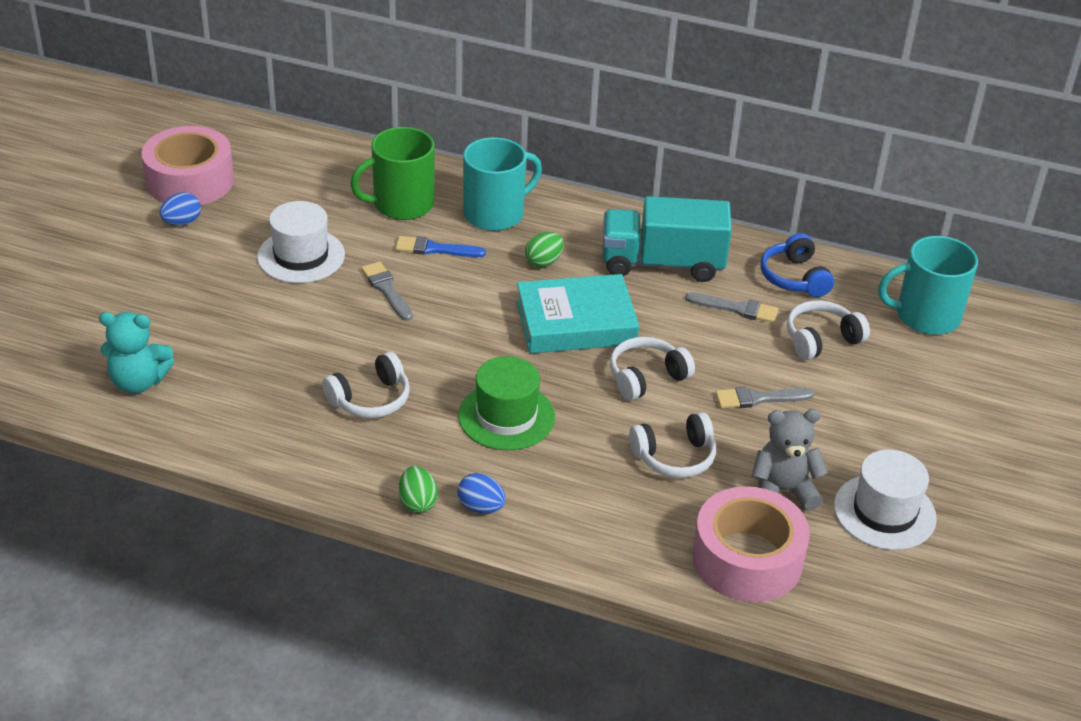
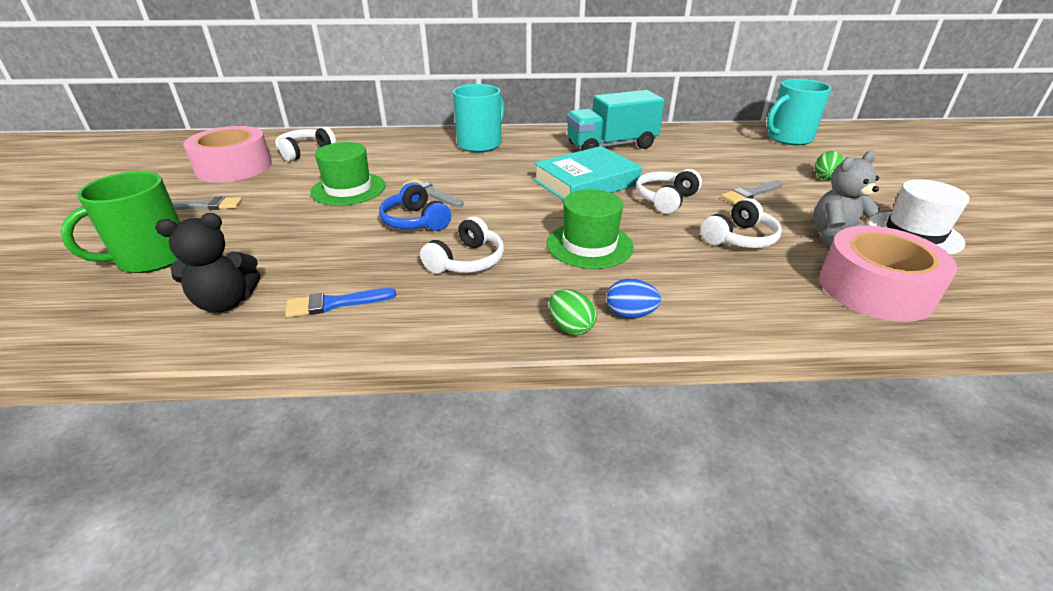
camera: 20 degrees left, 5 degrees down
turquoise teddy bear [99,312,174,394] -> black teddy bear [155,213,260,313]
blue egg [160,192,201,226] -> none
white hat [257,201,345,283] -> green hat [310,142,386,206]
green mug [350,127,435,220] -> green mug moved to [60,171,180,273]
blue brush [395,236,486,257] -> blue brush moved to [285,288,396,318]
green egg [525,232,564,267] -> green egg moved to [815,151,844,180]
grey brush [685,292,779,323] -> grey brush moved to [172,196,242,210]
blue headphones [760,233,834,297] -> blue headphones moved to [379,182,451,231]
white headphones [787,300,870,360] -> white headphones moved to [275,127,336,162]

